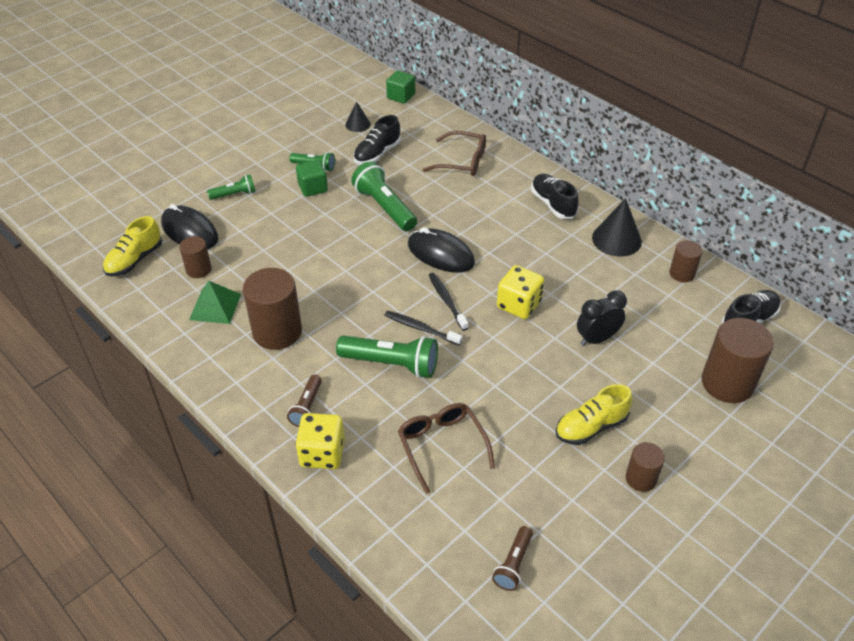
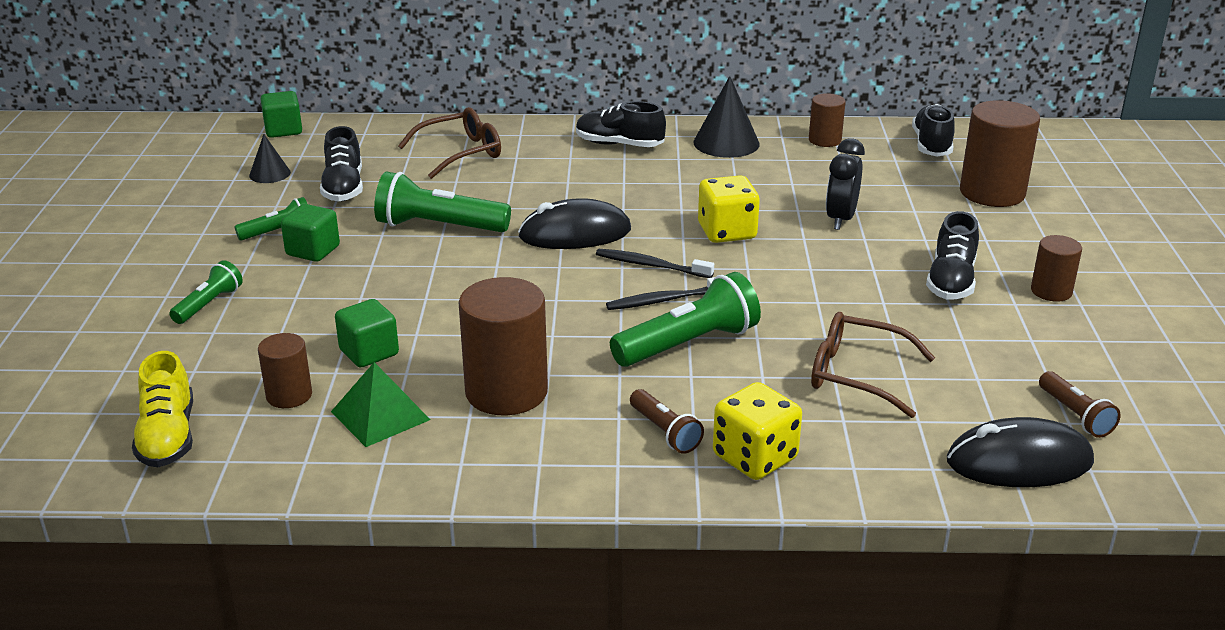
camera: 45 degrees left, 15 degrees down
black mouse [161,204,219,249] -> black mouse moved to [947,417,1094,487]
yellow shoe [556,384,632,445] -> black shoe [926,211,979,299]
none -> green cube [335,299,399,367]

